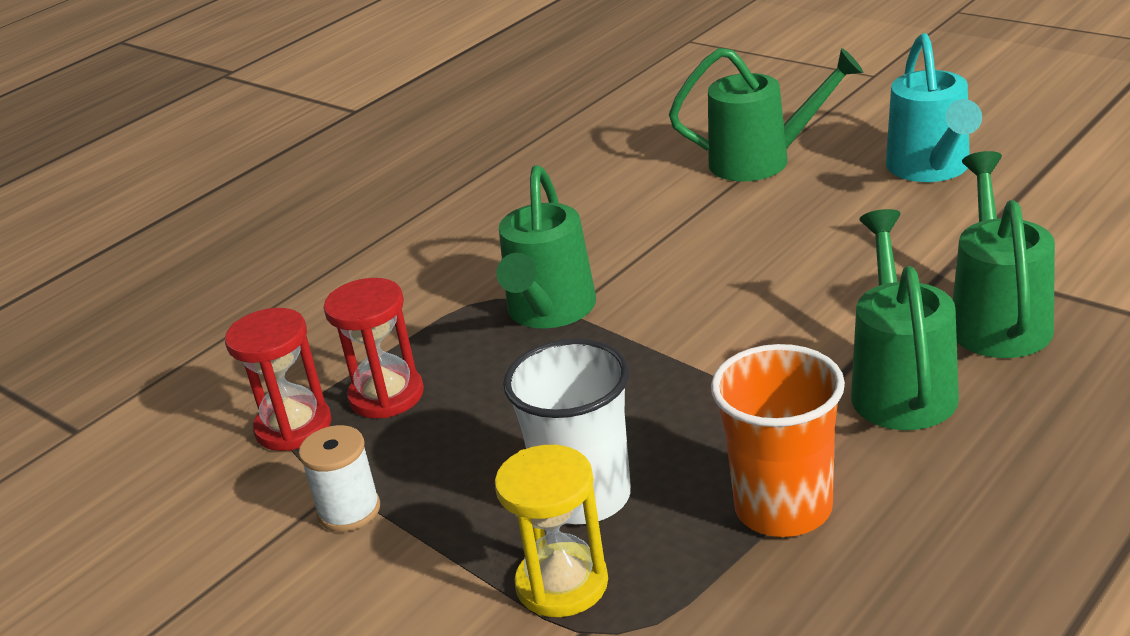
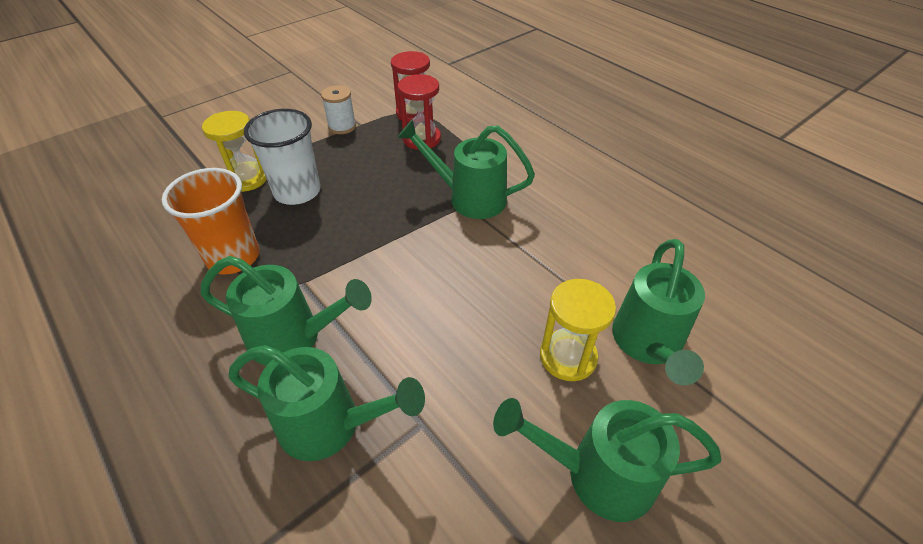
camera: 95 degrees right, 15 degrees up
turquoise watering can [886,33,982,182] -> green watering can [493,398,722,522]
none -> yellow hourglass [540,279,616,381]

